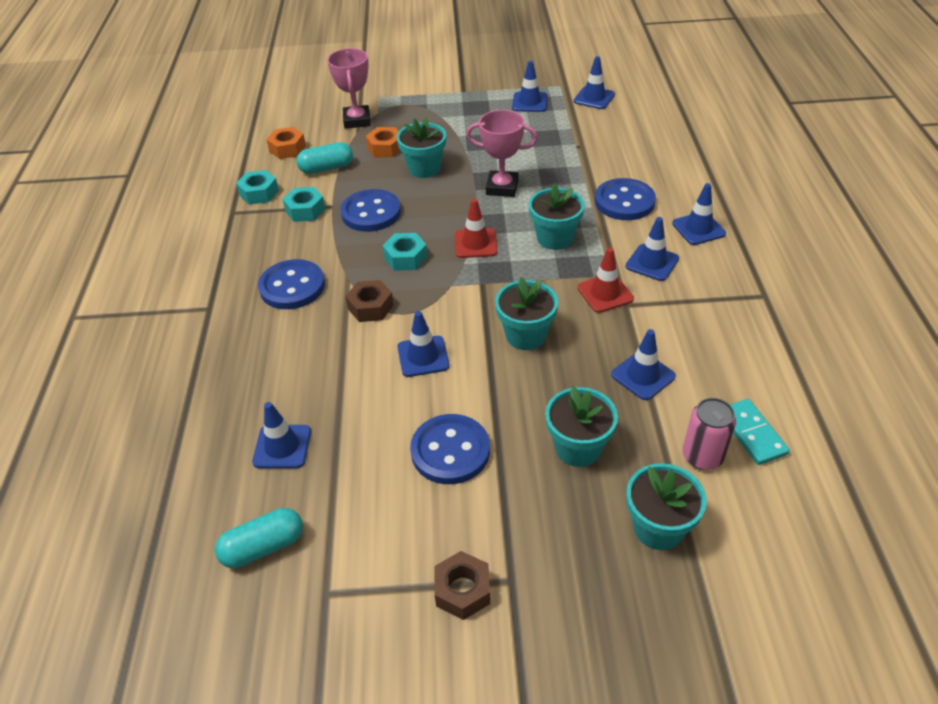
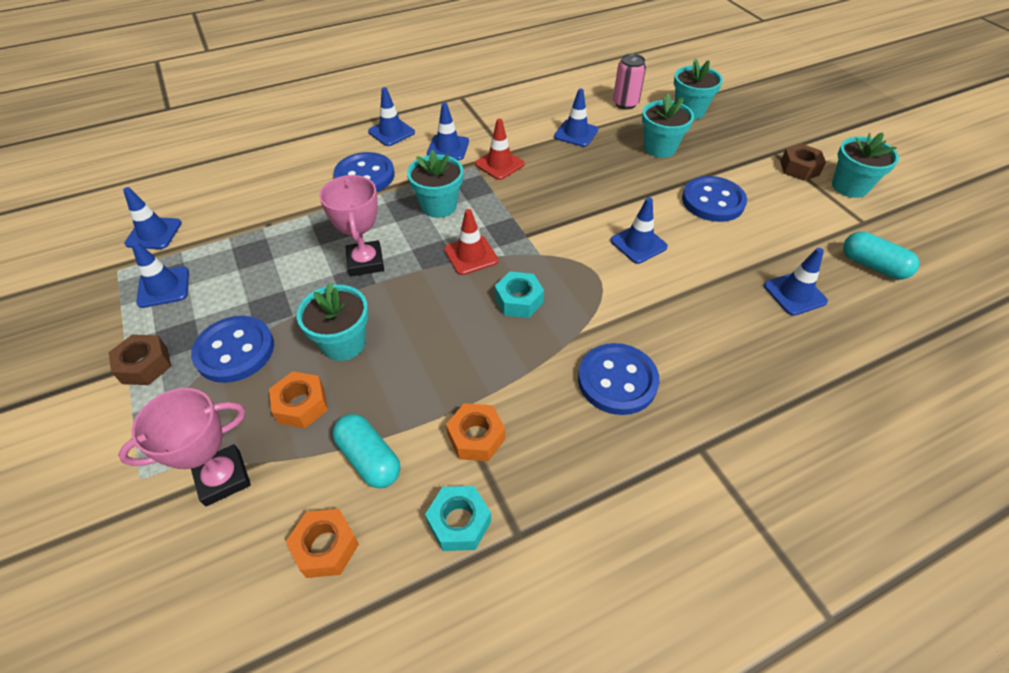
camera: 115 degrees left, 5 degrees up
turquoise nut [283,187,326,222] -> orange nut [446,403,505,461]
blue button [341,189,401,232] -> blue button moved to [191,316,274,383]
brown nut [345,280,394,322] -> brown nut moved to [109,334,171,385]
turquoise flower pot [495,277,558,350] -> turquoise flower pot moved to [832,132,899,198]
turquoise domino [730,399,790,465] -> none

